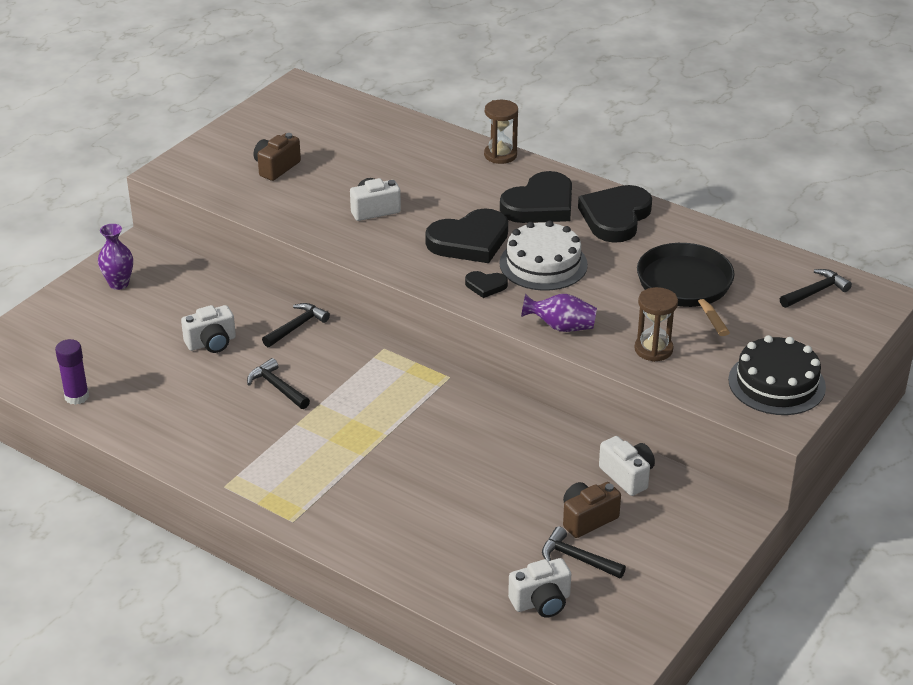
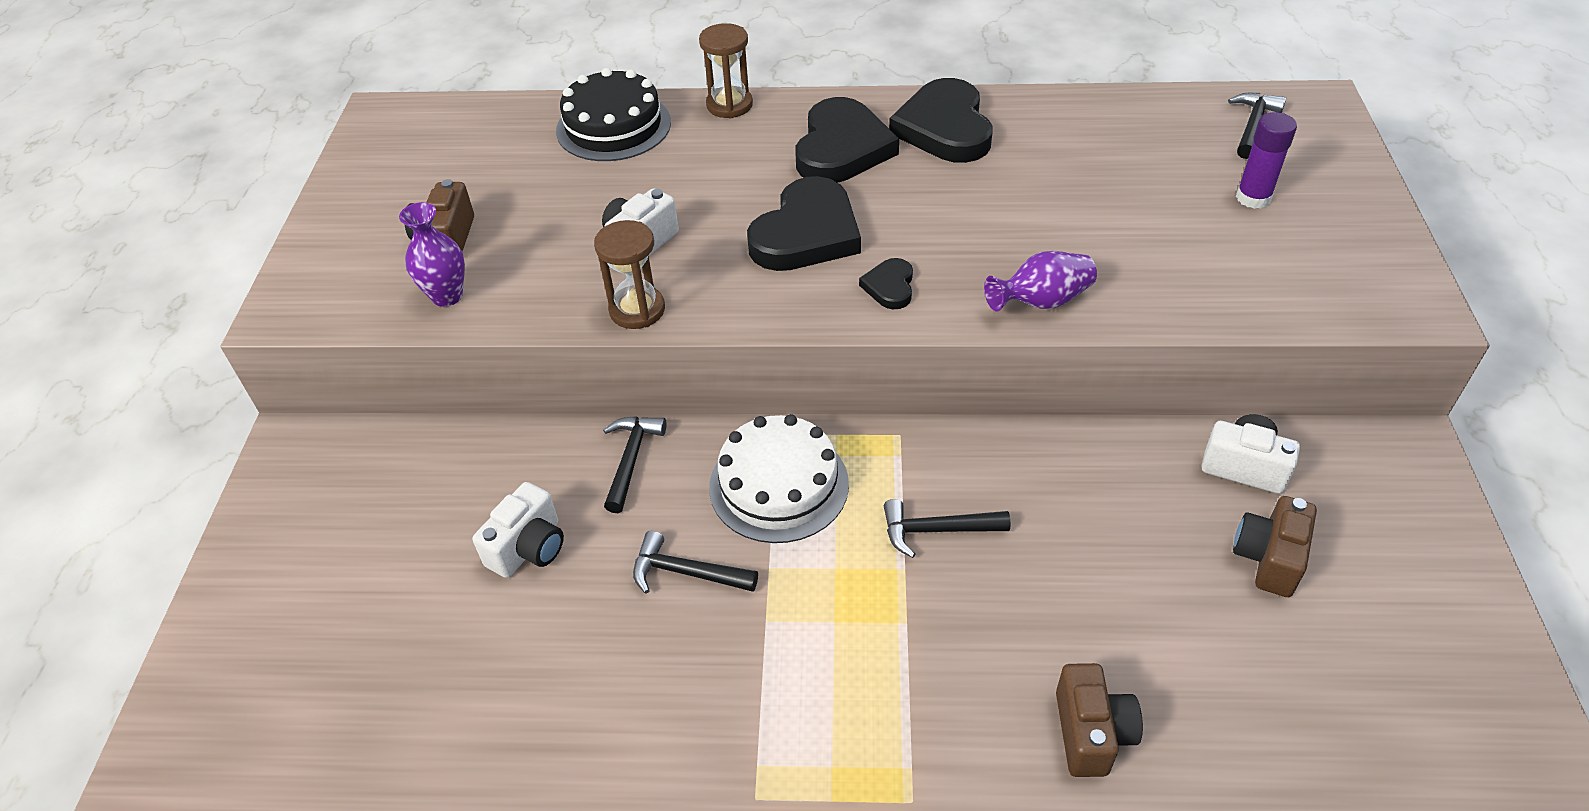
camera: 30 degrees left, 10 degrees up
purple glue stick [55,339,89,405] -> purple glue stick moved to [1236,112,1297,209]
purple vase [98,224,133,290] -> purple vase moved to [399,202,465,307]
black heart [465,271,508,298] -> black heart turned 120 degrees clockwise [859,258,913,309]
white cake [499,220,588,291] -> white cake moved to [709,414,849,543]
white camera [508,558,571,618] -> none
black hammer [542,526,626,578] -> black hammer moved to [884,499,1011,558]
brown hourglass [634,287,678,362] -> brown hourglass moved to [594,220,665,329]
black pan [637,243,735,336] -> none
black cake [728,335,826,415] -> black cake moved to [556,68,671,161]
none -> brown camera [1056,663,1143,777]

